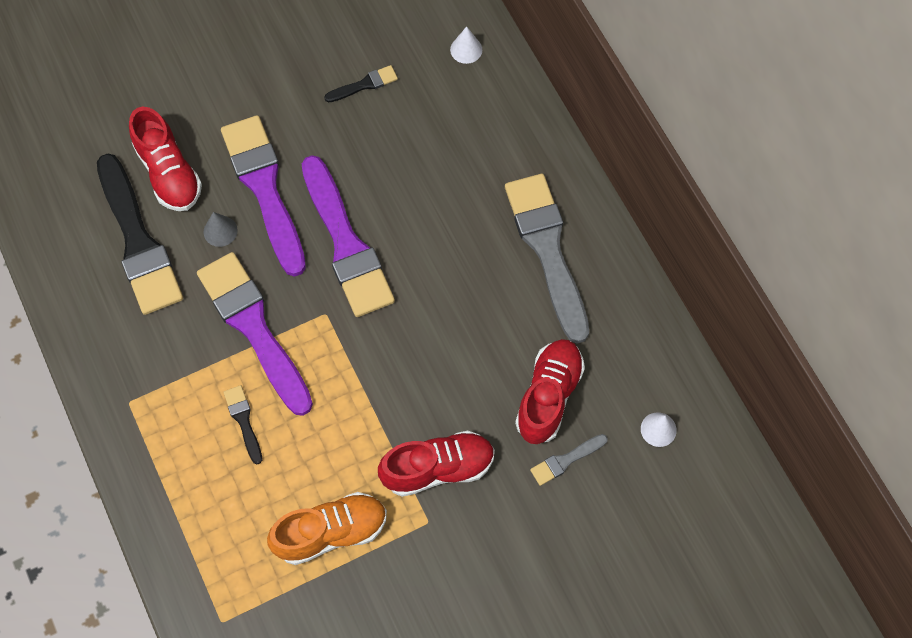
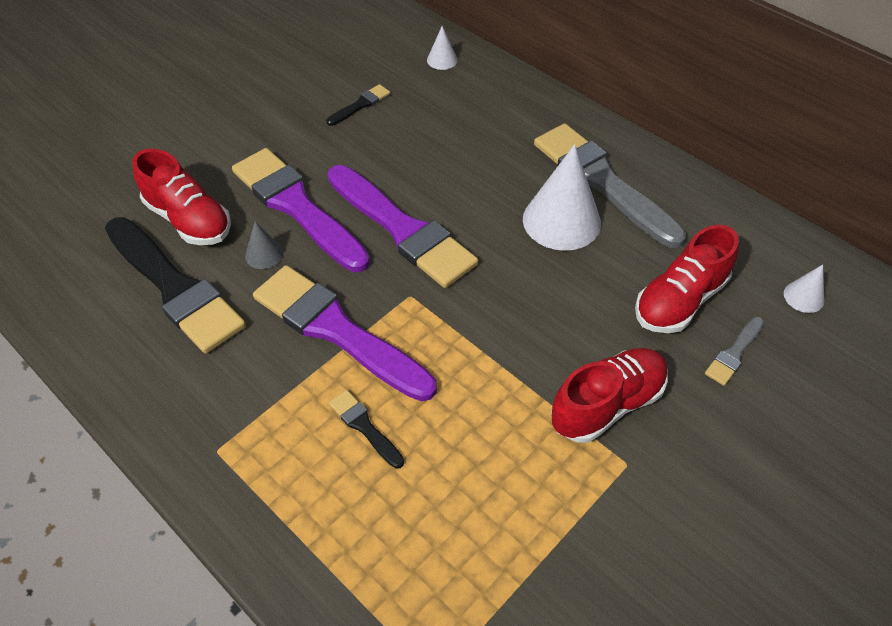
camera: 20 degrees left, 15 degrees down
orange shoe [267,492,387,565] -> none
red shoe [515,339,585,444] -> red shoe turned 135 degrees counterclockwise [635,225,739,333]
none -> white cone [523,144,601,251]

